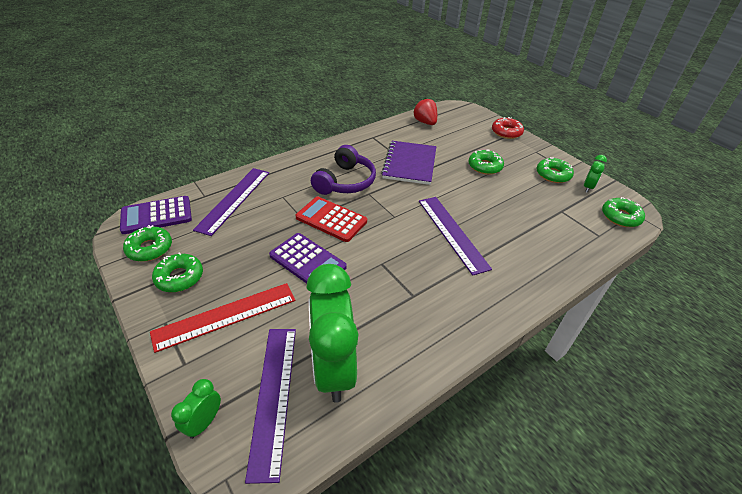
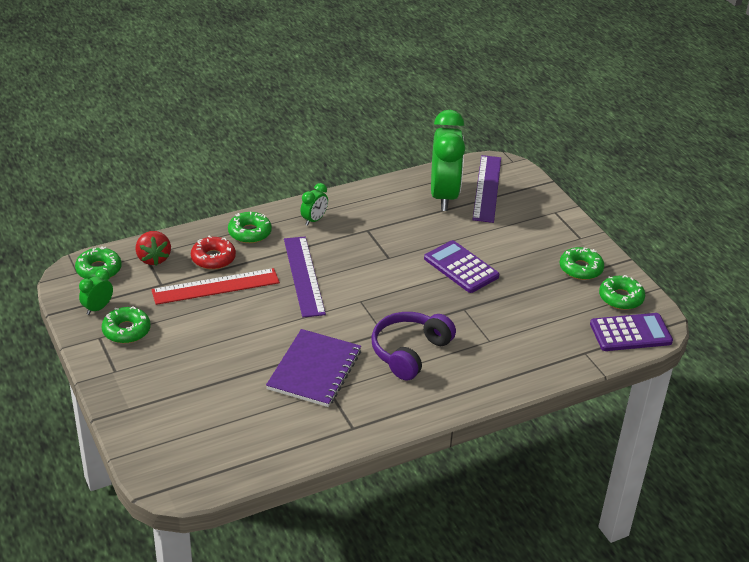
camera: 170 degrees left, 5 degrees down
red ruler [150,283,295,353] -> red ruler moved to [151,268,280,305]
green clock [171,379,221,439] -> green clock moved to [300,183,328,226]
purple ruler [193,168,269,236] -> none
red calculator [296,196,367,242] -> none
red strawberry [413,98,437,125] -> red strawberry moved to [136,231,171,266]
green donut [468,150,504,175] -> green donut moved to [228,212,272,243]
red donut [492,117,524,139] -> red donut moved to [191,236,236,270]

